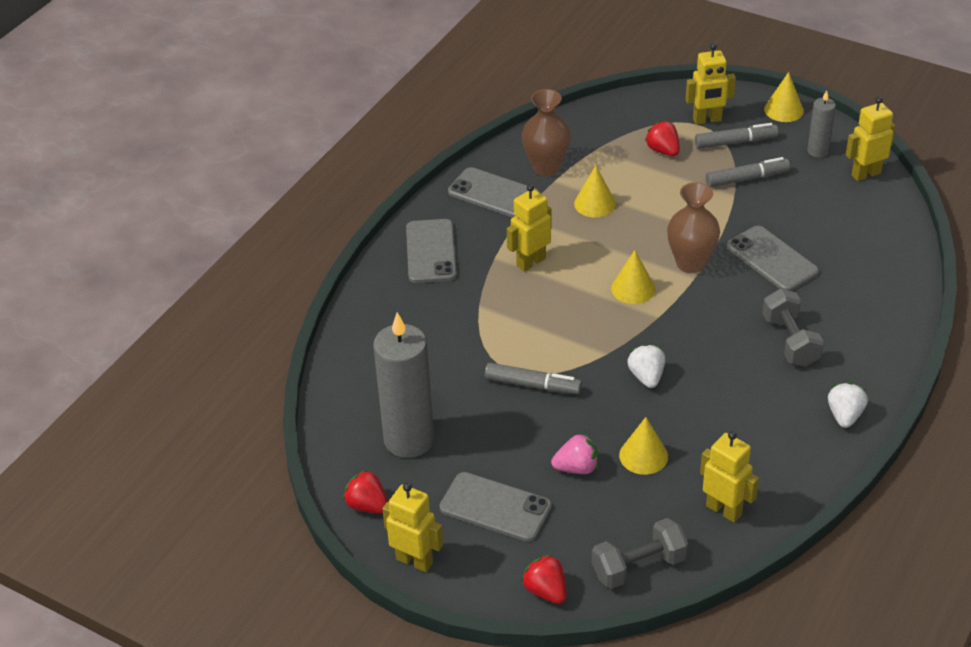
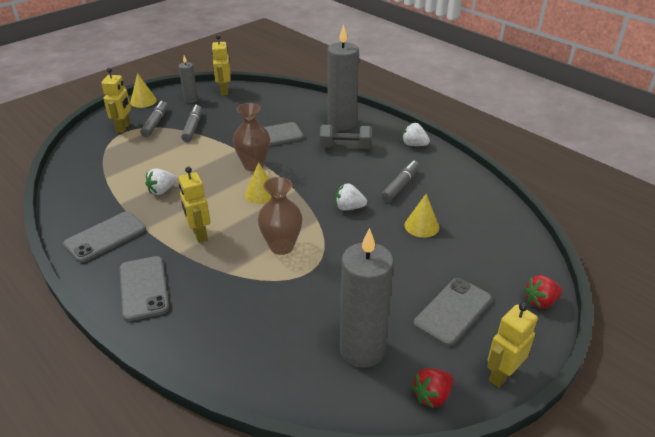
camera: 75 degrees left, 5 degrees down
grey phone [406,219,457,283] -> grey phone turned 60 degrees clockwise [120,256,169,321]
grey marker [485,363,582,394] -> grey marker moved to [381,161,420,202]
brown vase [522,89,571,176] -> brown vase moved to [258,177,302,255]
pink strawberry [551,433,598,474] -> none
yellow cone [574,166,616,218] -> white strawberry [145,169,177,195]
grey dumbbell [592,518,688,589] -> none
red strawberry [645,121,680,156] -> none
yellow robot [700,431,759,523] -> none
none -> grey candle [327,25,359,131]

